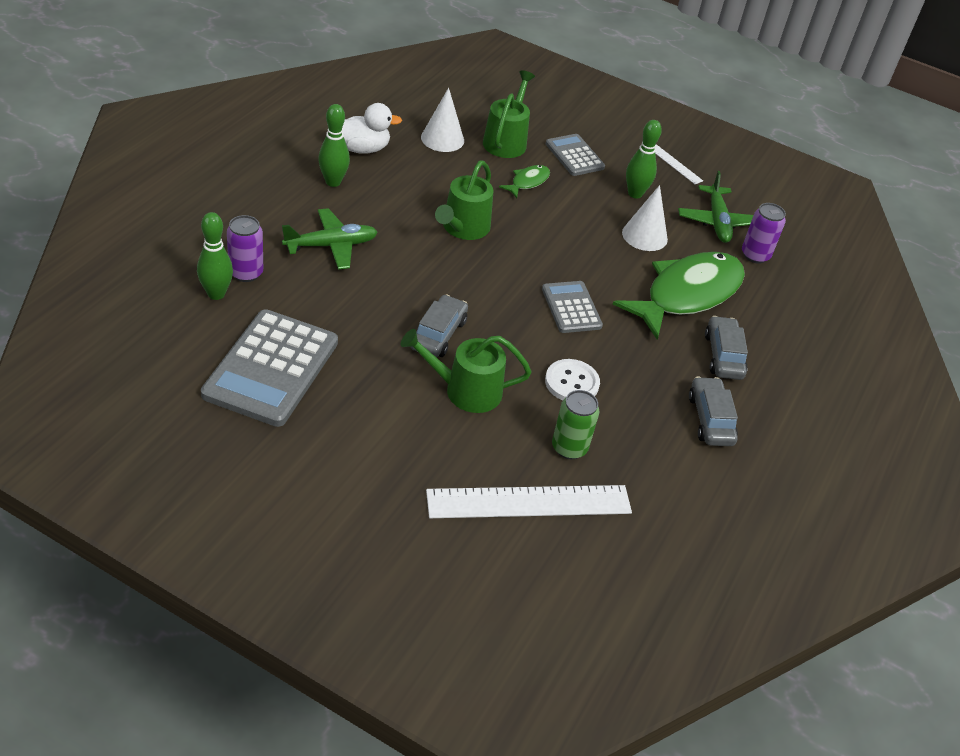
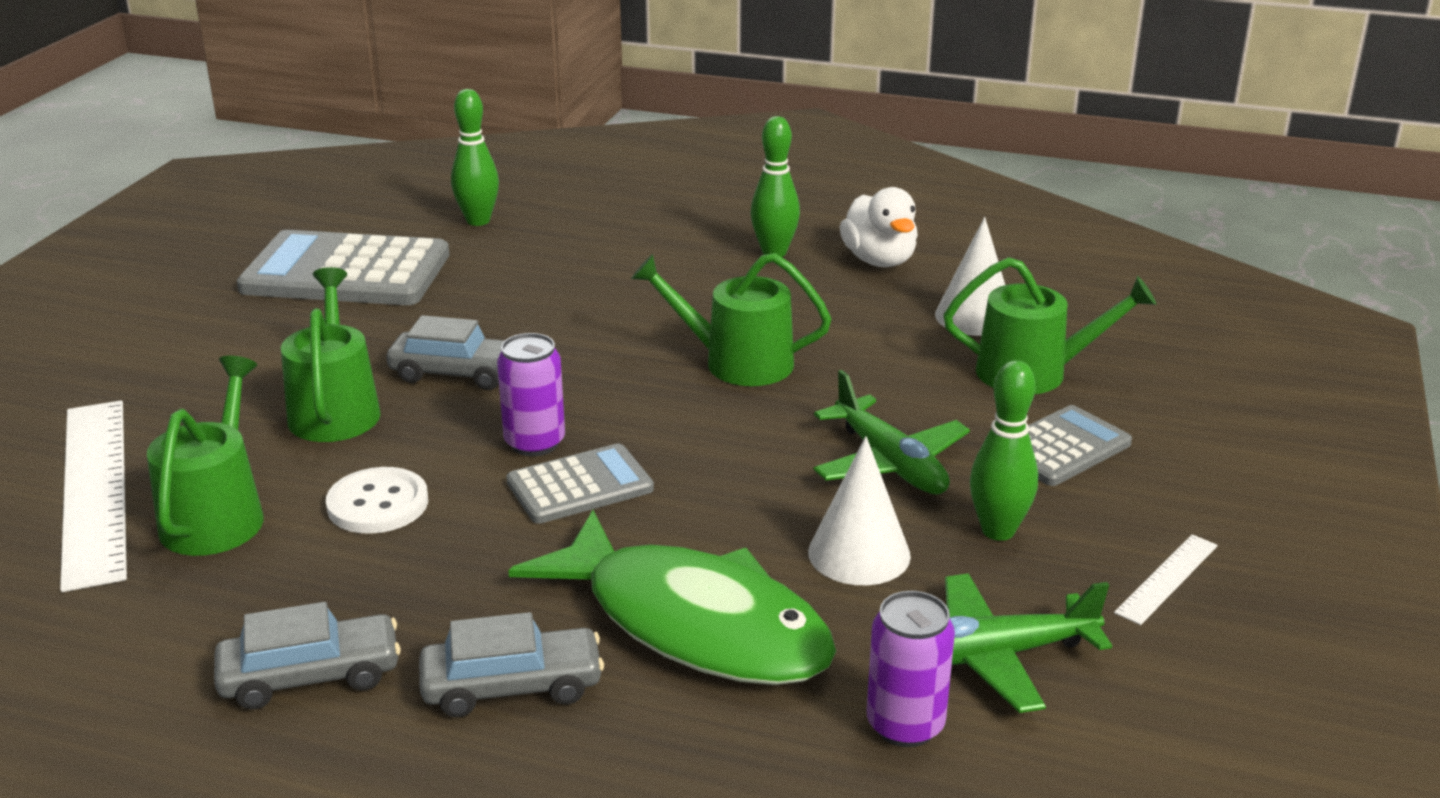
camera: 85 degrees right, 15 degrees down
purple can [227,215,263,282] -> purple can moved to [497,333,565,456]
green plane [282,208,378,270] -> green plane moved to [813,370,970,494]
green fish [499,165,550,198] -> none
green can [552,390,599,459] -> green watering can [147,356,264,556]

